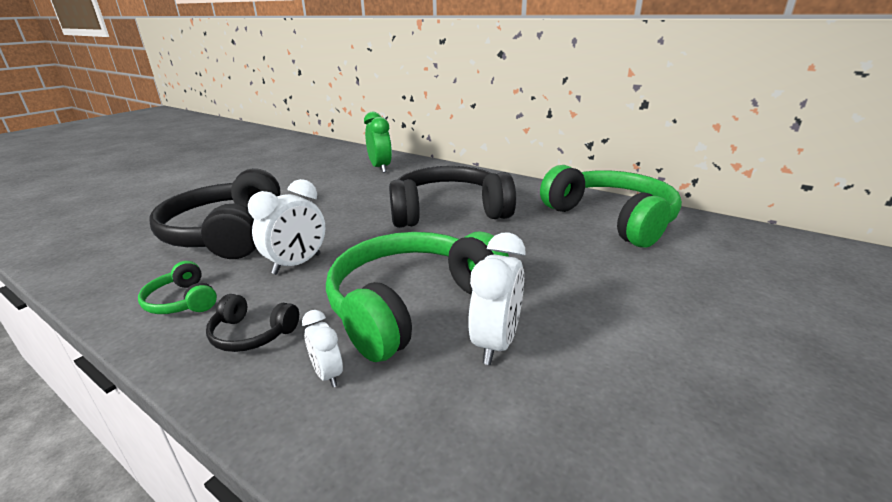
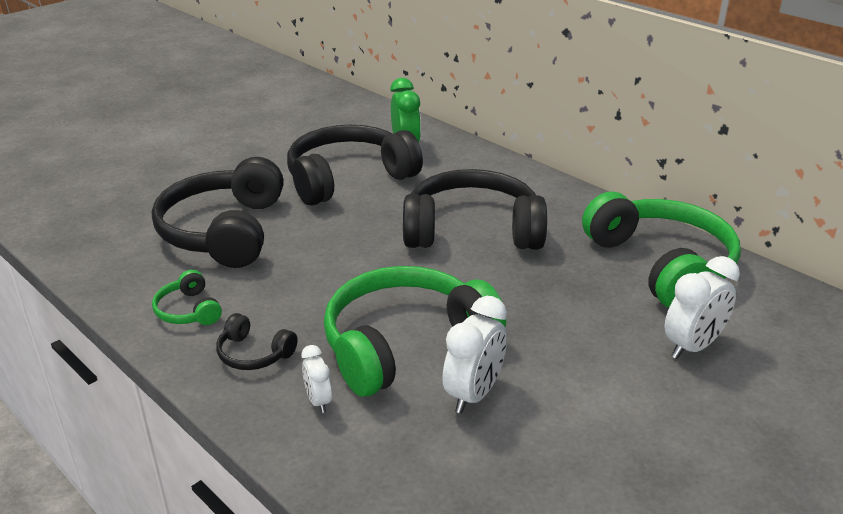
camera: 10 degrees right, 5 degrees up
white clock [248,179,325,275] -> white clock moved to [664,256,740,359]
none -> black headphones [287,125,423,206]

